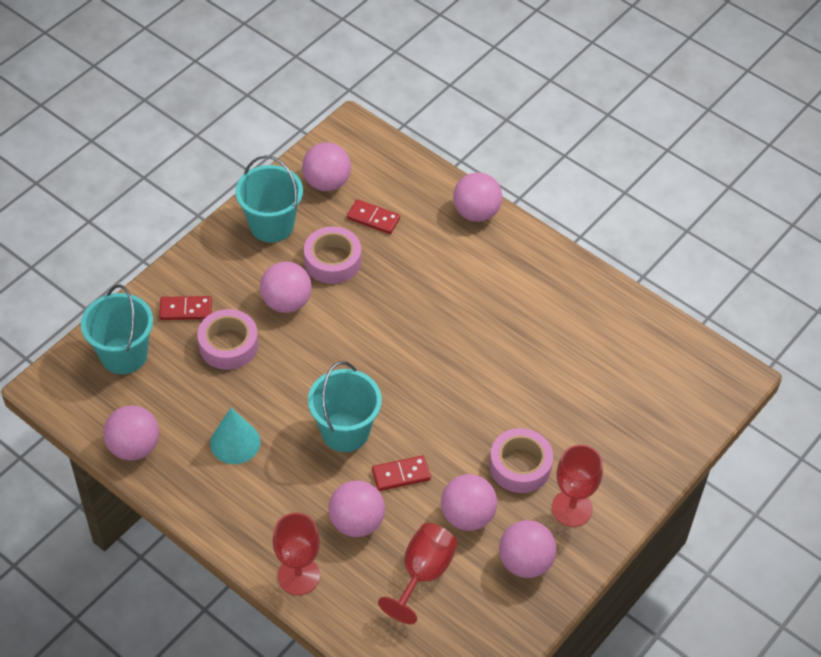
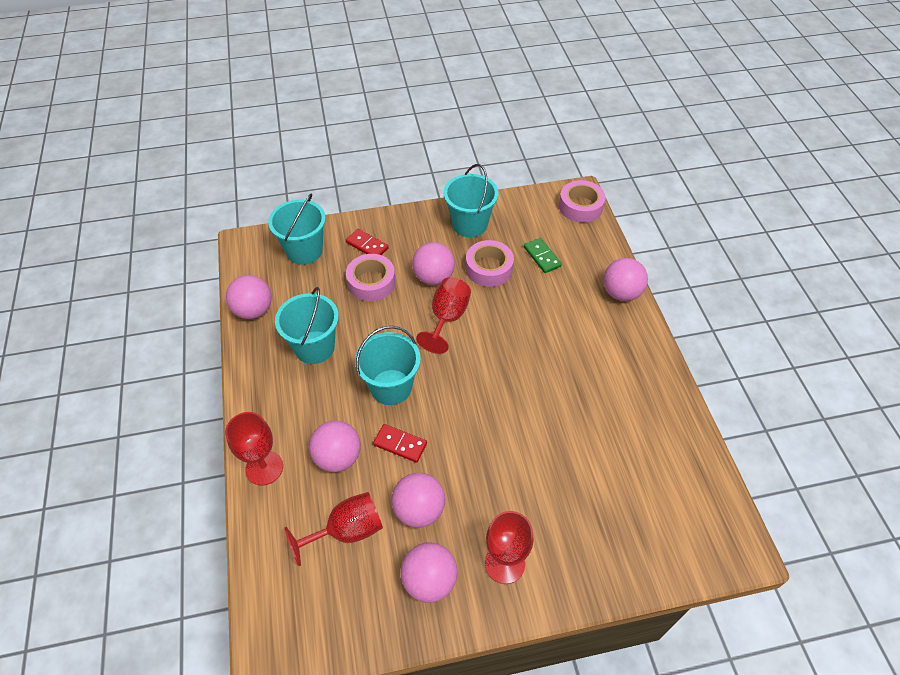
camera: 40 degrees right, 0 degrees up
turquoise cone [210,408,260,464] -> turquoise bucket [275,287,339,364]
pink ball [302,142,351,191] -> none
red domino [347,199,400,234] -> green domino [524,238,562,273]
pink tape [489,428,553,493] -> pink tape moved to [559,180,606,223]
none -> red goblet [416,277,471,354]

